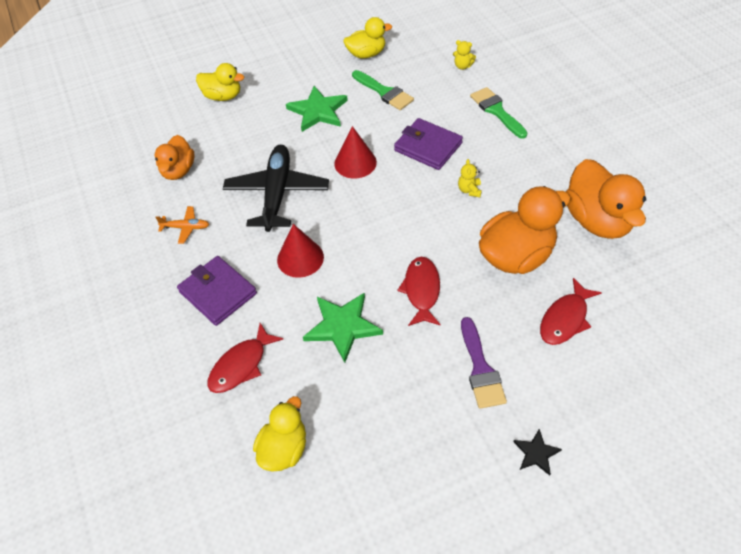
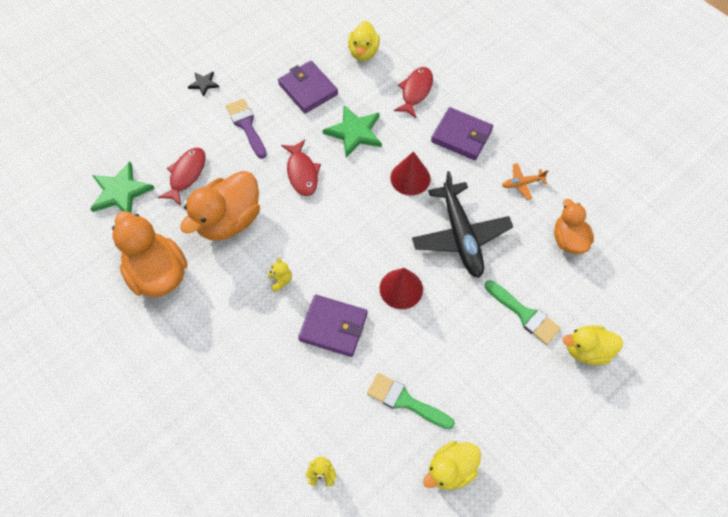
camera: 160 degrees right, 10 degrees up
green star [286,86,348,132] -> green star moved to [90,162,155,213]
green brush [470,87,528,139] -> green brush moved to [485,280,561,345]
none -> purple wallet [278,61,338,113]

